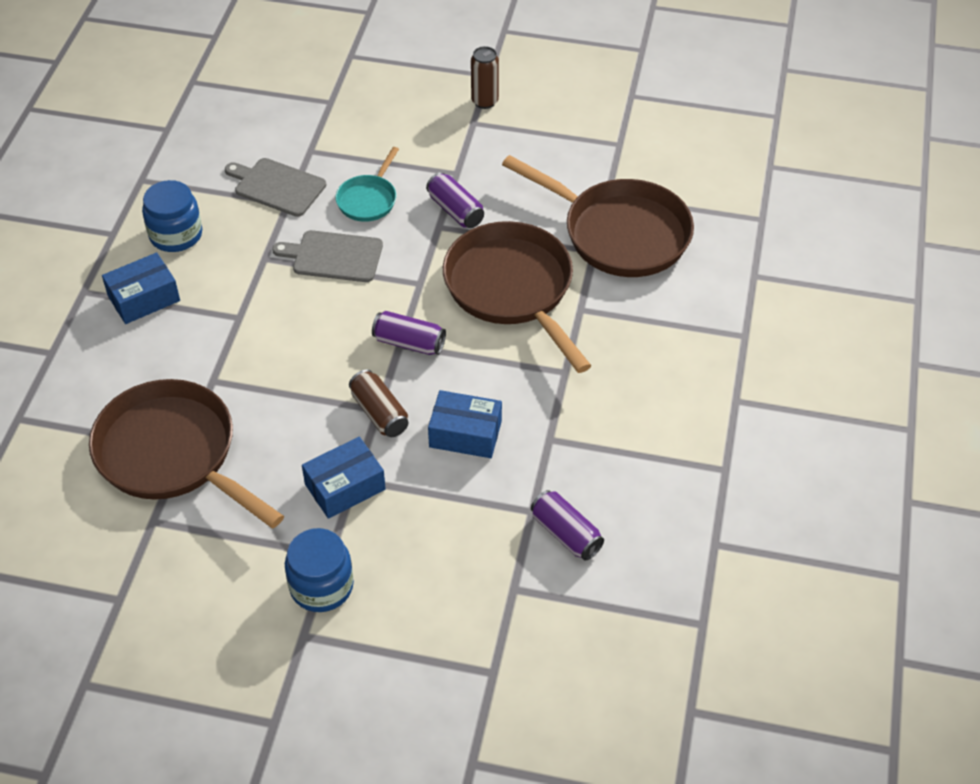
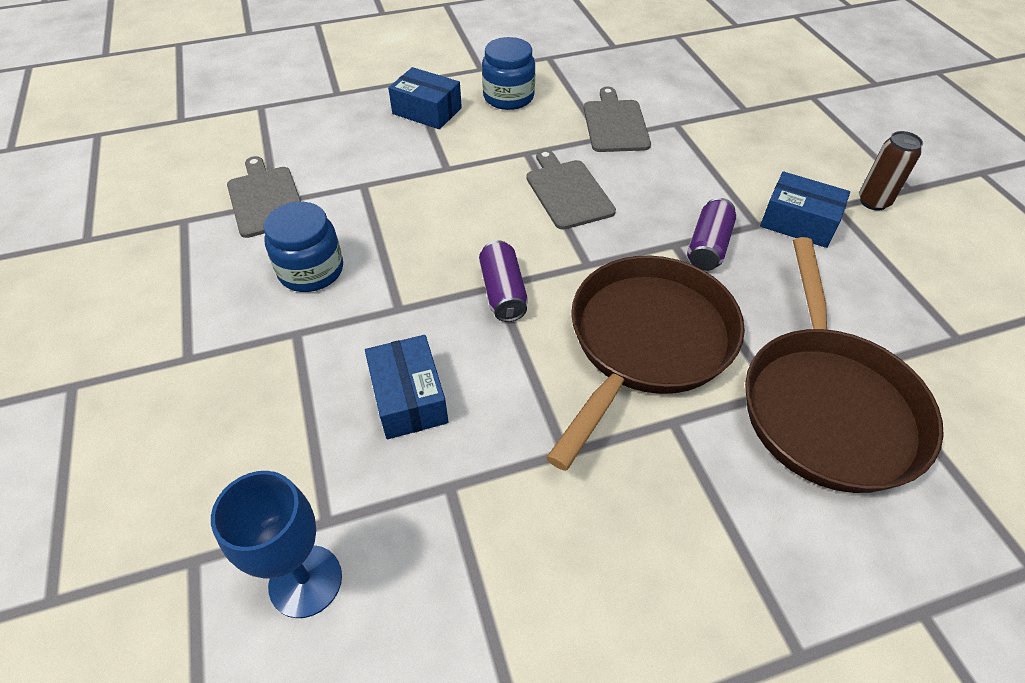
camera: 60 degrees right, 0 degrees up
brown pan [89,379,284,528] -> grey cutting board [227,156,301,238]
blue jar [285,528,354,612] -> blue jar moved to [263,202,343,292]
blue box [302,437,386,519] -> blue box moved to [760,171,850,248]
turquoise pan [335,147,399,222] -> none
brown can [349,370,409,437] -> none
purple can [531,490,604,561] -> blue goblet [211,471,342,618]

